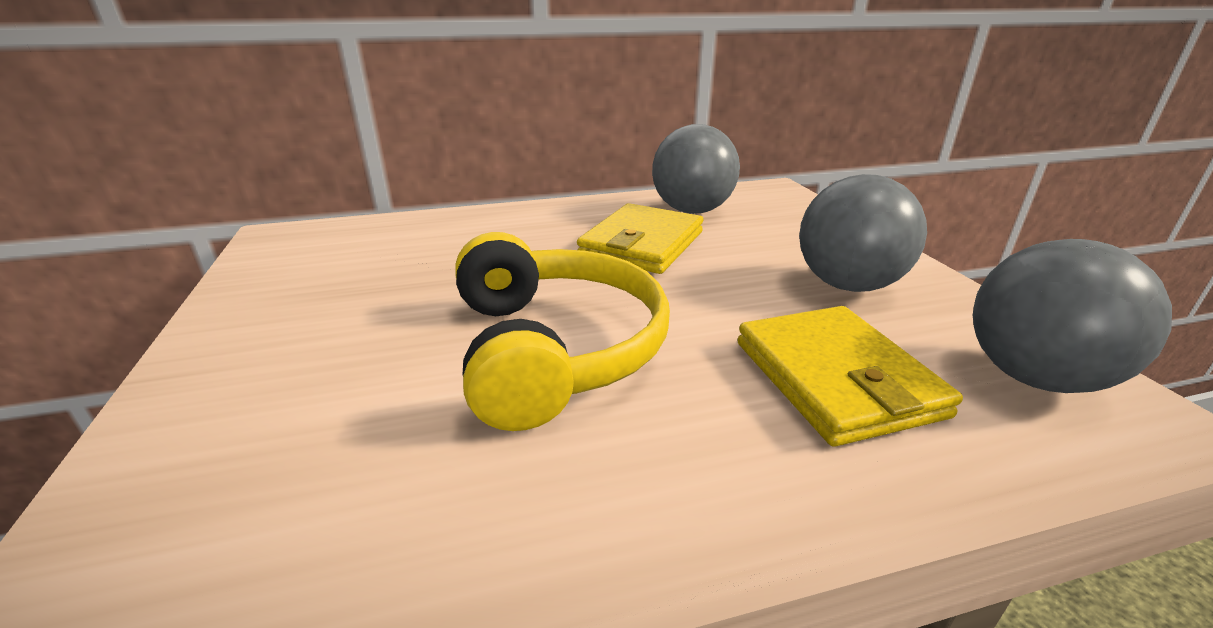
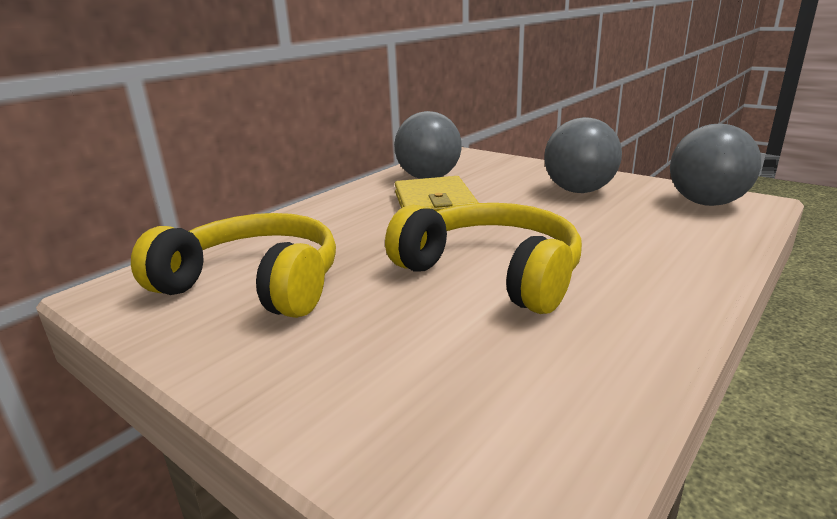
camera: 35 degrees left, 5 degrees down
yellow wallet [737,306,963,447] -> none
none -> yellow headphones [131,213,336,318]

